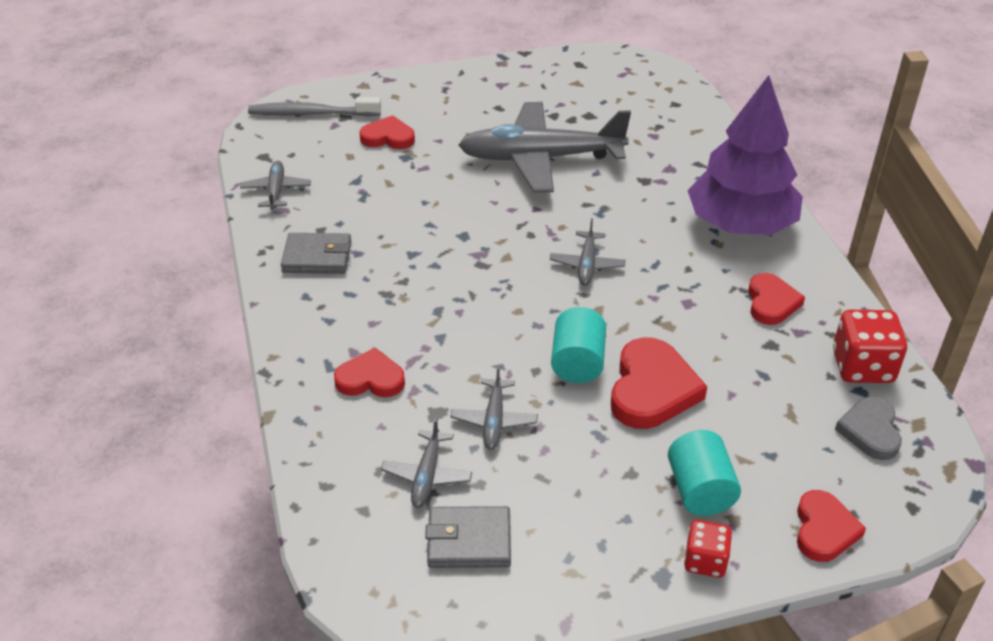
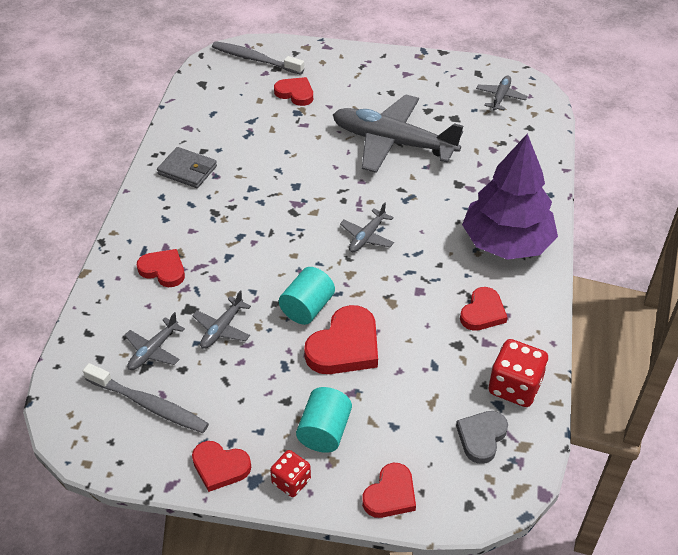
camera: 25 degrees right, 5 degrees up
grey plane [240,161,311,210] -> grey plane moved to [476,76,527,110]
grey wallet [425,506,511,568] -> grey toothbrush [83,363,209,433]
none -> red heart [192,441,251,492]

